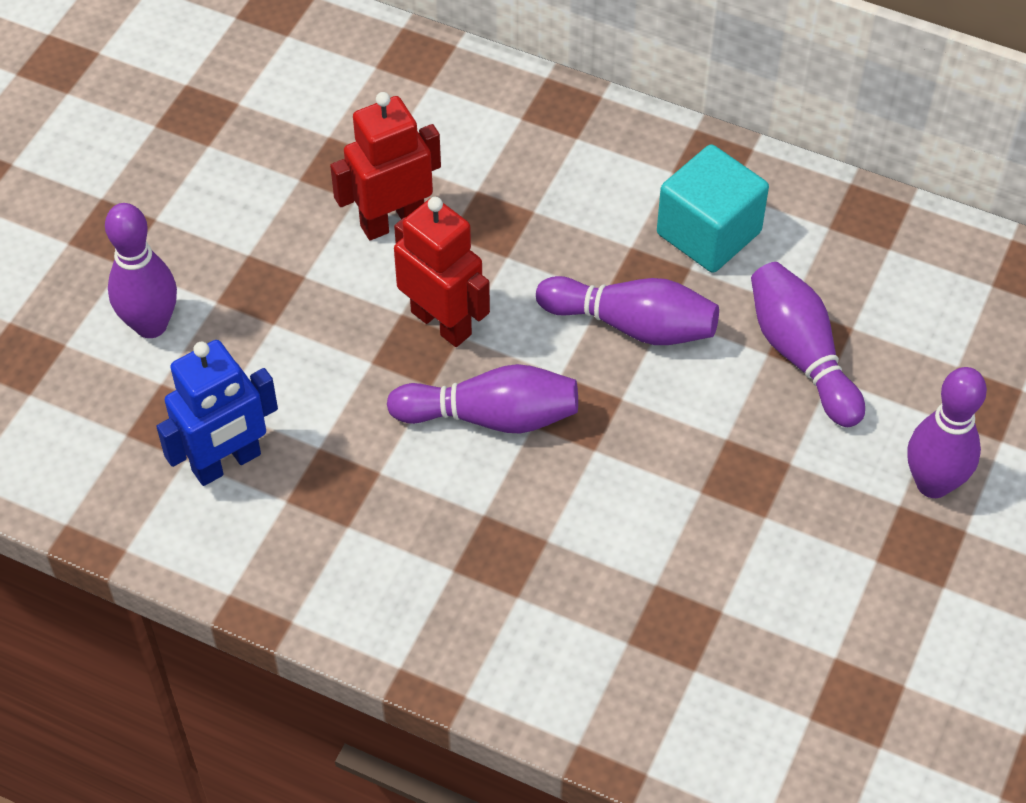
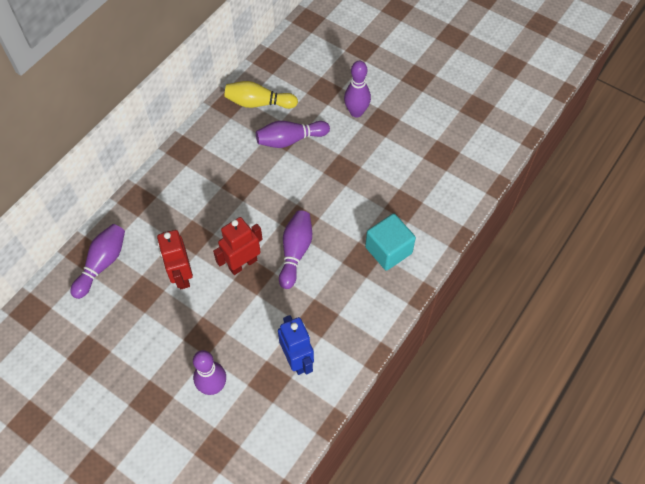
camera: 80 degrees left, 5 degrees up
purple bowling pin [536,276,719,345] -> purple bowling pin moved to [70,224,125,299]
turquoise cube [657,144,769,273] -> turquoise cube moved to [365,213,416,271]
none -> yellow bowling pin [224,81,298,109]

